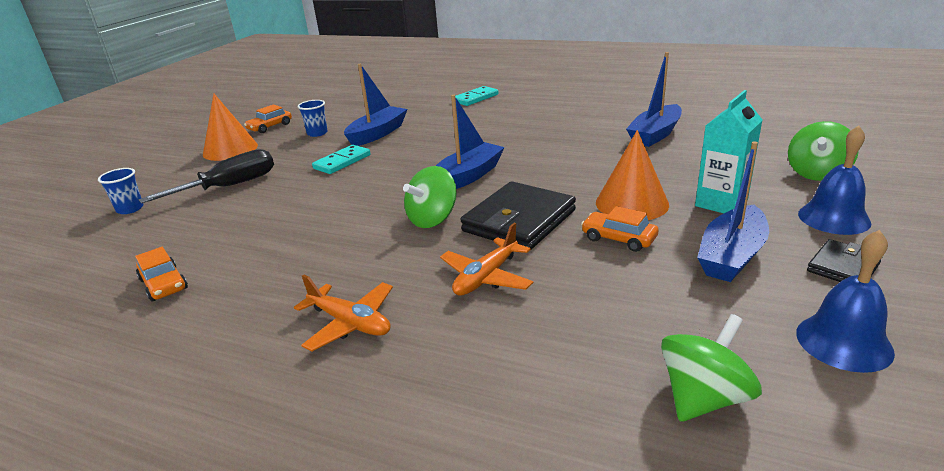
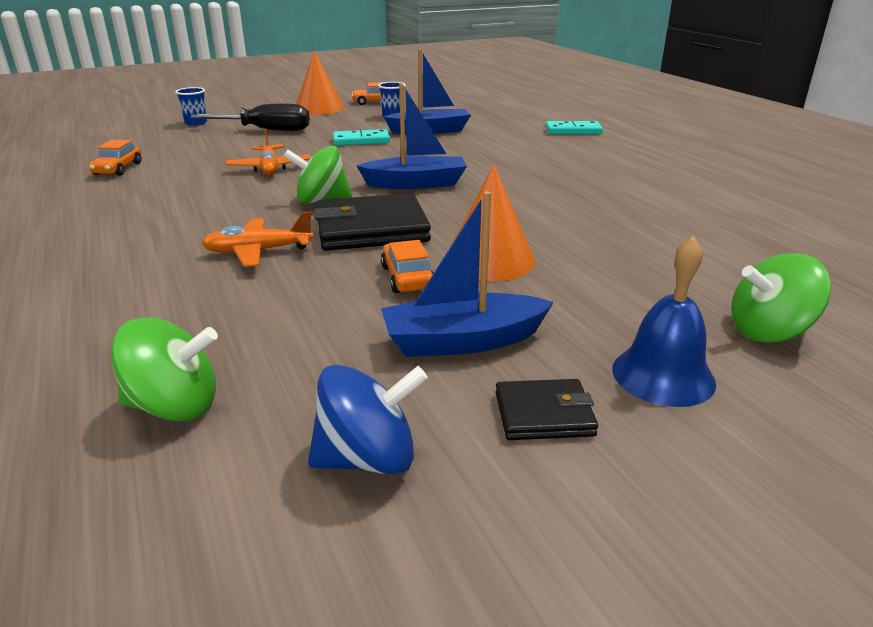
camera: 40 degrees right, 0 degrees up
orange plane [294,274,393,351] -> orange plane moved to [226,129,311,175]
blue boat [626,52,682,147] -> none
turquoise carton [695,90,762,213] -> none
blue bell [796,230,895,373] -> blue spinning top [308,365,428,475]

